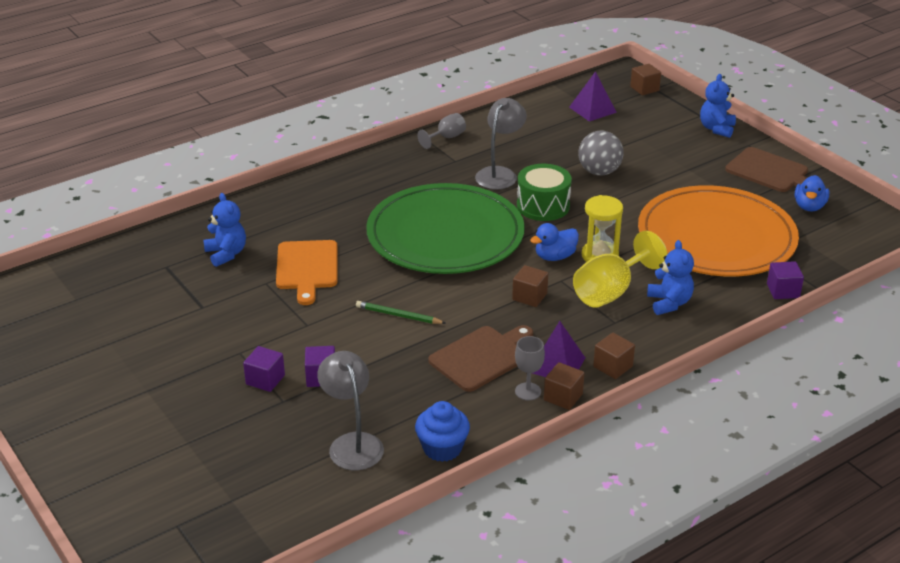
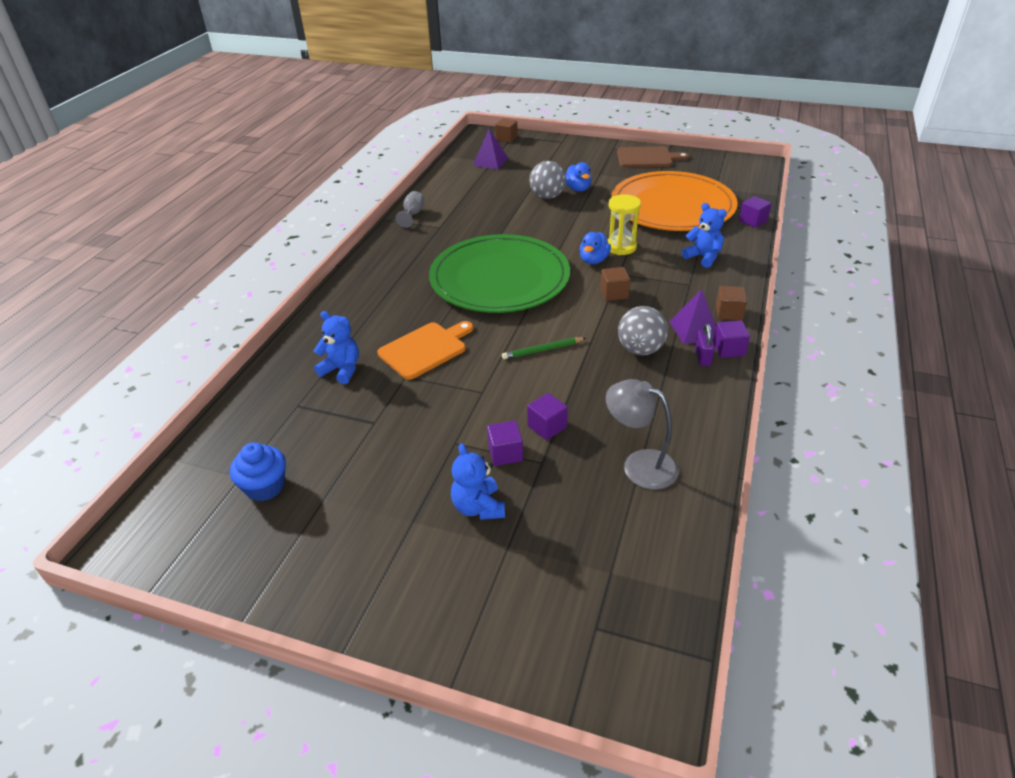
camera: 35 degrees left, 5 degrees up
orange cutting board [276,240,337,305] -> orange cutting board turned 90 degrees counterclockwise [377,321,473,380]
blue cupcake [415,401,470,462] -> blue cupcake moved to [230,442,286,501]
brown cutting board [428,325,533,392] -> grey ball [618,306,668,355]
grey lamp [475,98,527,190] -> none
grey goblet [515,336,545,401] -> purple padlock [695,323,715,366]
green drum [517,164,572,221] -> none
brown cube [544,362,584,410] -> purple cube [713,321,750,358]
yellow goblet [573,231,667,308] -> none
blue teddy bear [700,74,736,138] -> blue teddy bear moved to [451,443,505,520]
blue duck [795,175,829,212] -> blue duck moved to [565,162,592,192]

